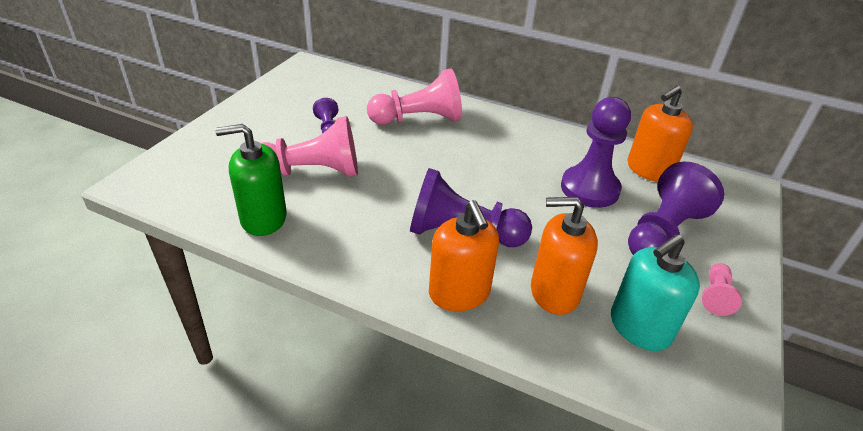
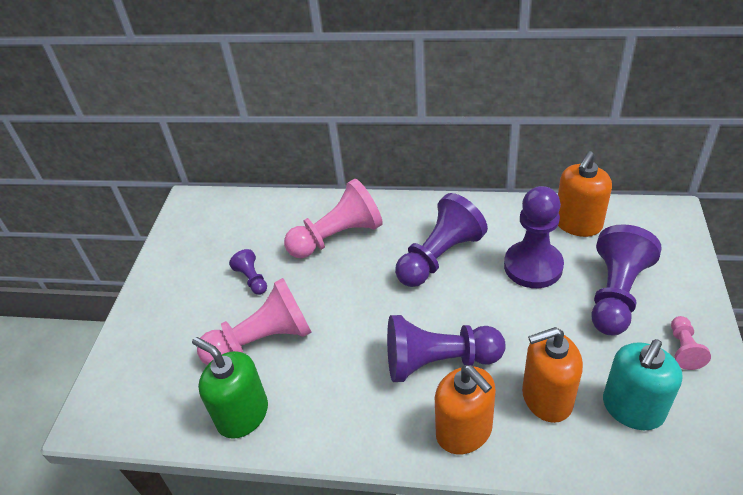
camera: 10 degrees left, 5 degrees up
green soap dispenser [215,124,287,236] -> green soap dispenser turned 60 degrees clockwise [192,337,268,439]
none -> purple pawn [395,193,488,287]

